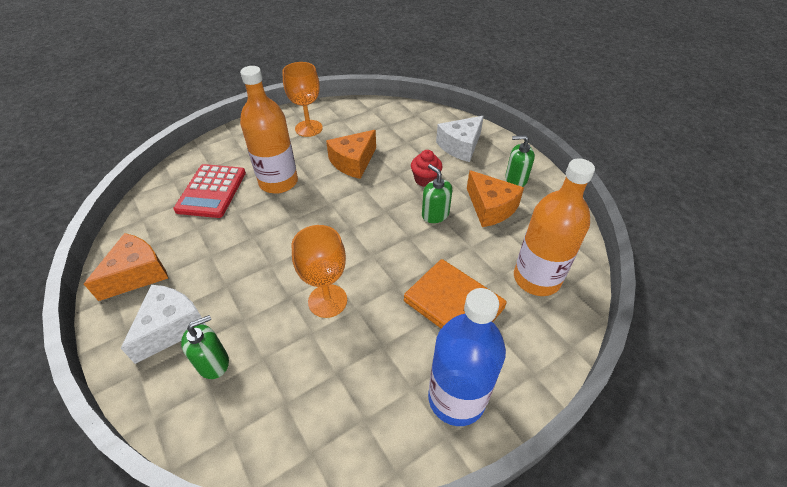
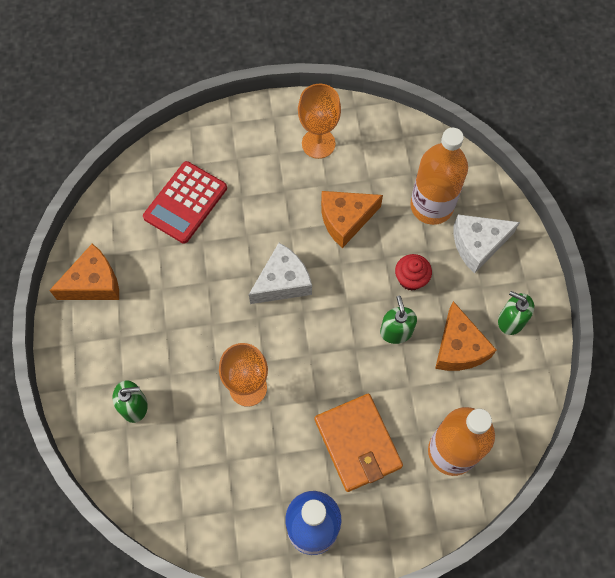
camera: 25 degrees right, 20 degrees up
white cheese [120,285,207,364] -> white cheese moved to [249,243,312,304]
orange bottle [240,66,298,194] -> orange bottle moved to [410,128,468,225]

